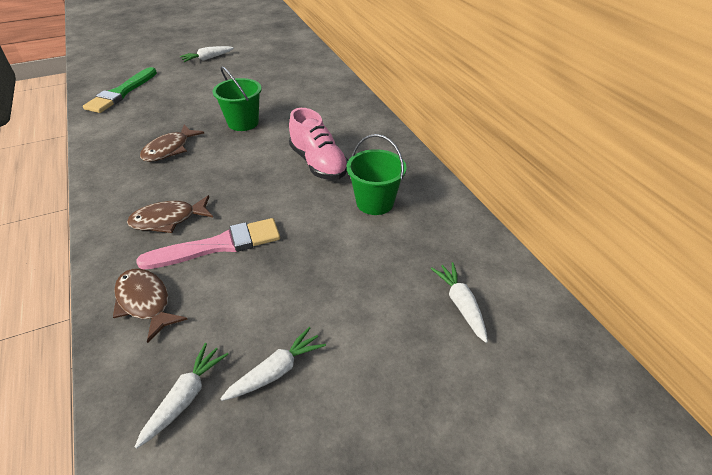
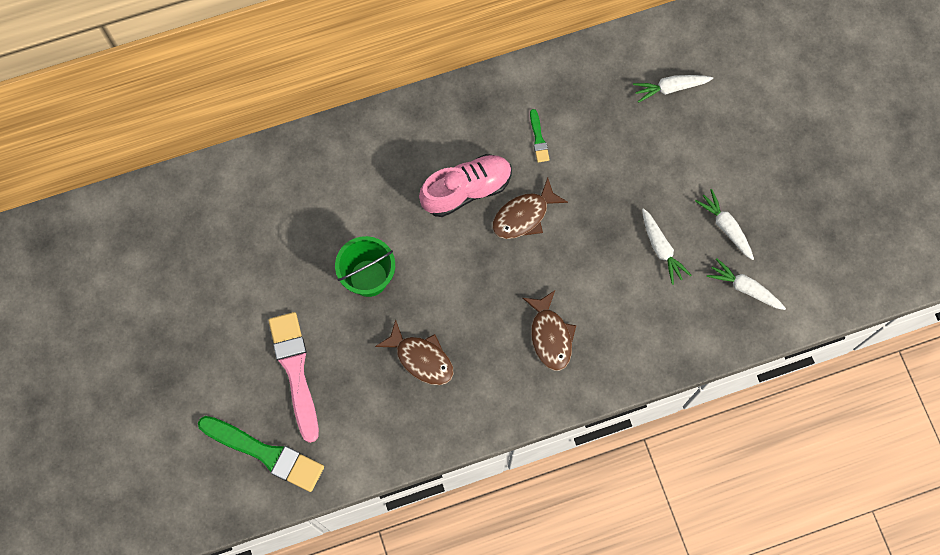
camera: 85 degrees left, 30 degrees up
brown fish [113,269,188,343] -> brown fish moved to [492,178,568,239]
pink brush [136,218,280,269] -> pink brush moved to [268,312,319,443]
white carrot [180,46,234,62] -> white carrot moved to [642,208,691,285]
green bucket [347,134,406,215] -> green brush [530,109,550,163]

